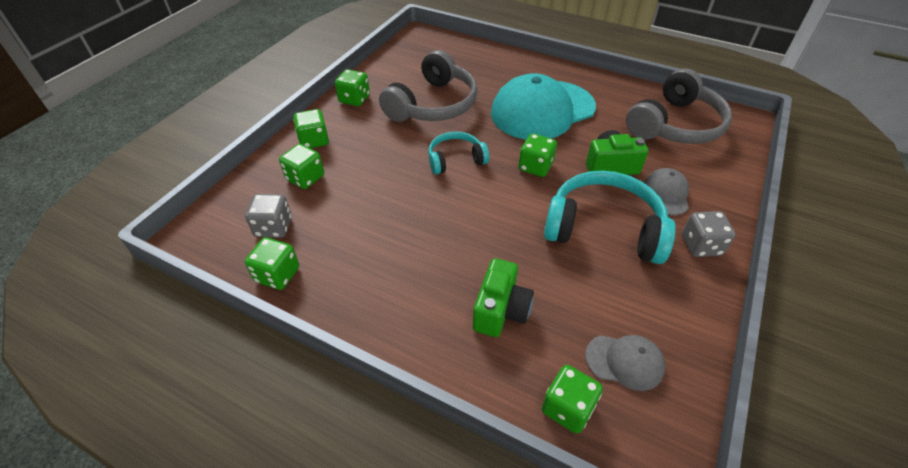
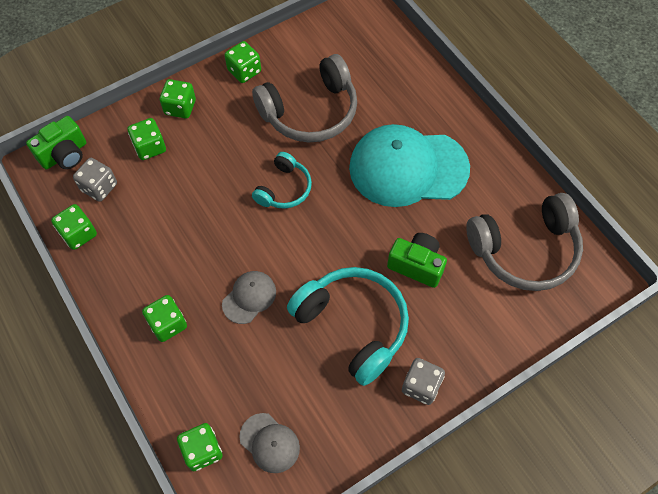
camera: 30 degrees right, 15 degrees up
turquoise headphones [428,132,489,175] -> turquoise headphones turned 105 degrees clockwise [252,152,312,208]
green camera [473,258,534,337] -> green camera moved to [26,116,86,169]
green dice [518,133,557,177] -> green dice moved to [142,295,187,342]
grey cap [644,168,689,215] -> grey cap moved to [222,271,276,324]

